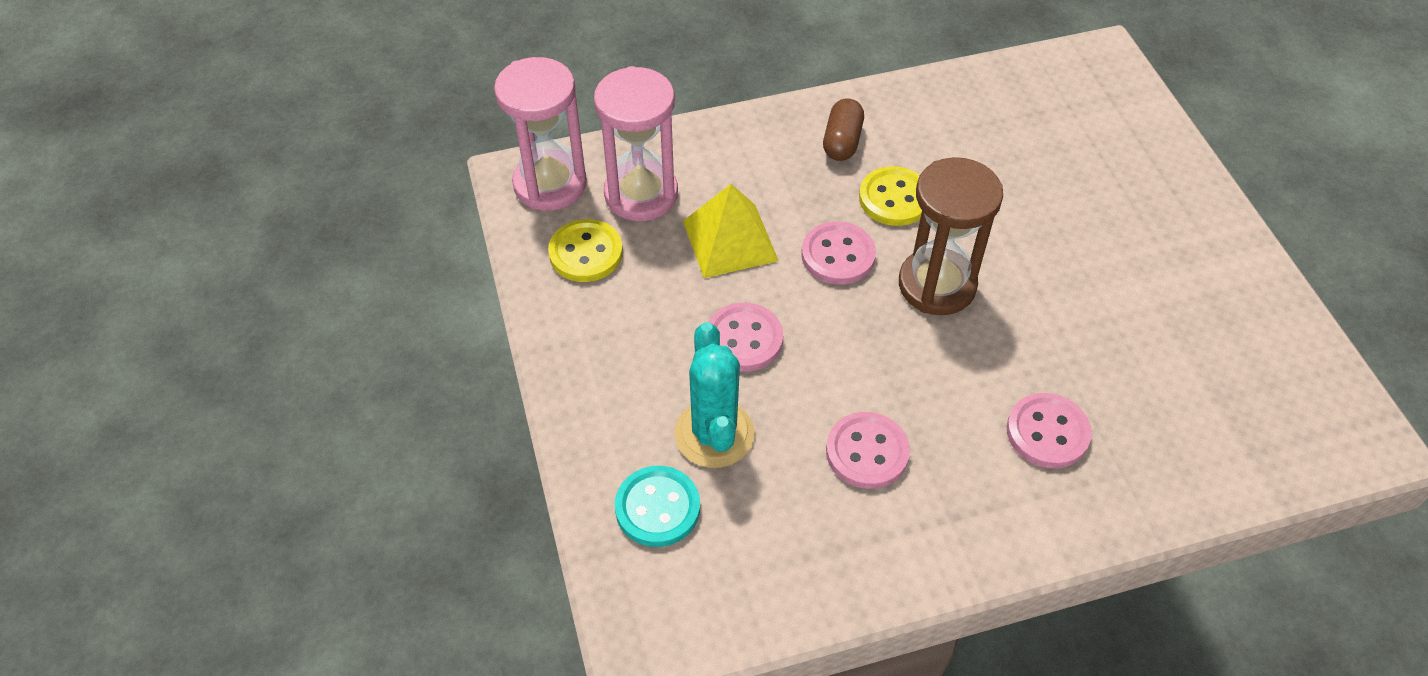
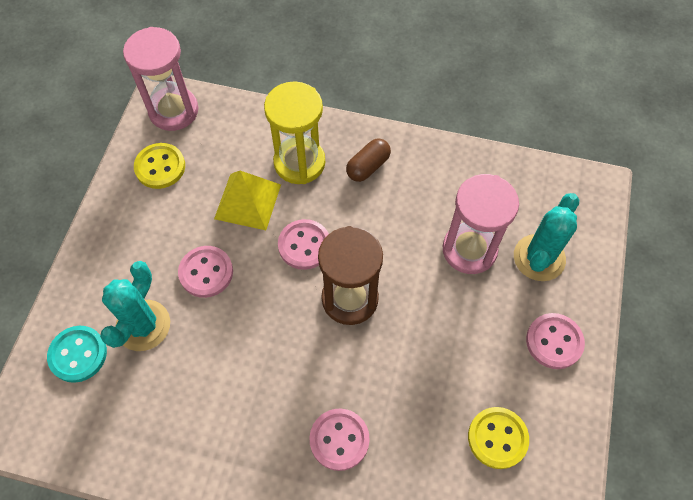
camera: 30 degrees right, 10 degrees up
pink hourglass [594,66,678,221] -> pink hourglass moved to [443,174,519,274]
pink button [826,412,910,489] -> pink button moved to [526,313,585,369]
yellow button [859,166,922,226] -> yellow button moved to [468,407,529,469]
none -> yellow hourglass [264,81,325,184]
none -> turquoise cactus [514,193,579,281]

